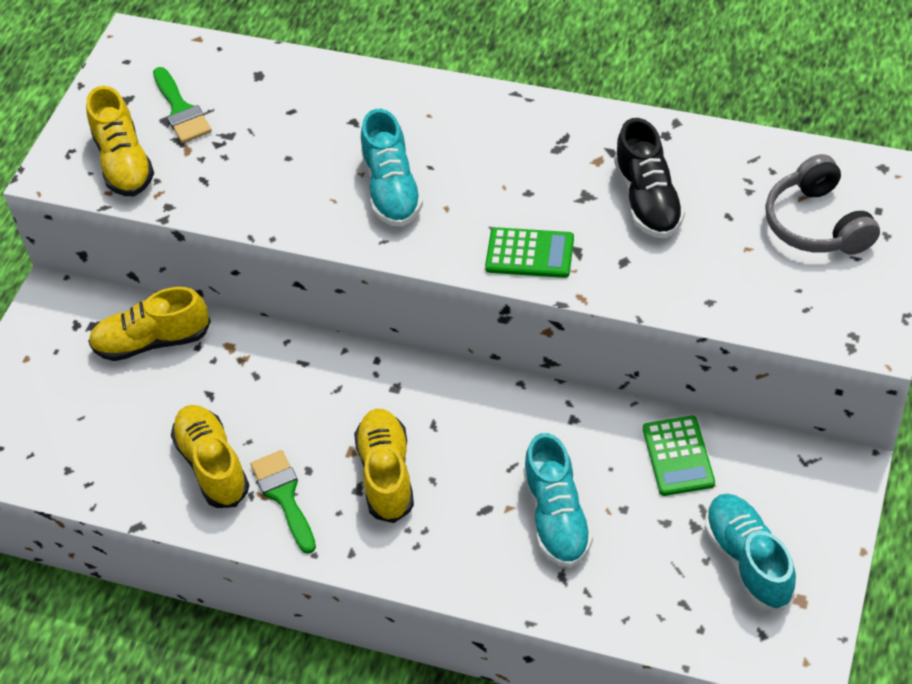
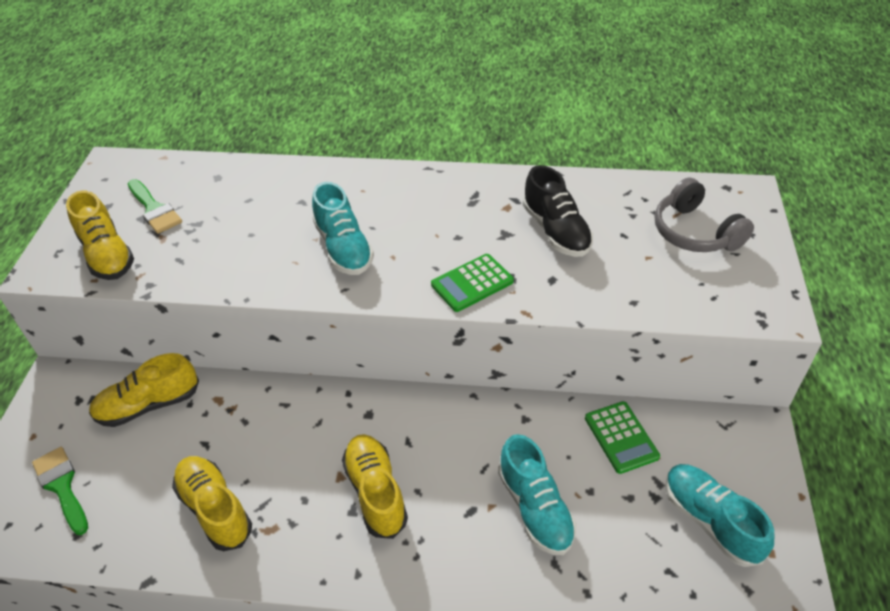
camera: 15 degrees left, 5 degrees down
green brush [250,450,316,554] -> green brush moved to [32,447,88,535]
green calculator [485,227,574,278] -> green calculator turned 150 degrees clockwise [431,254,514,312]

